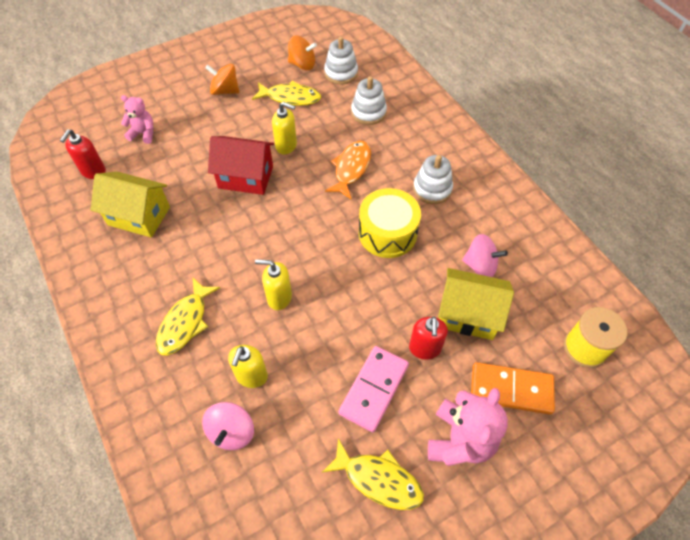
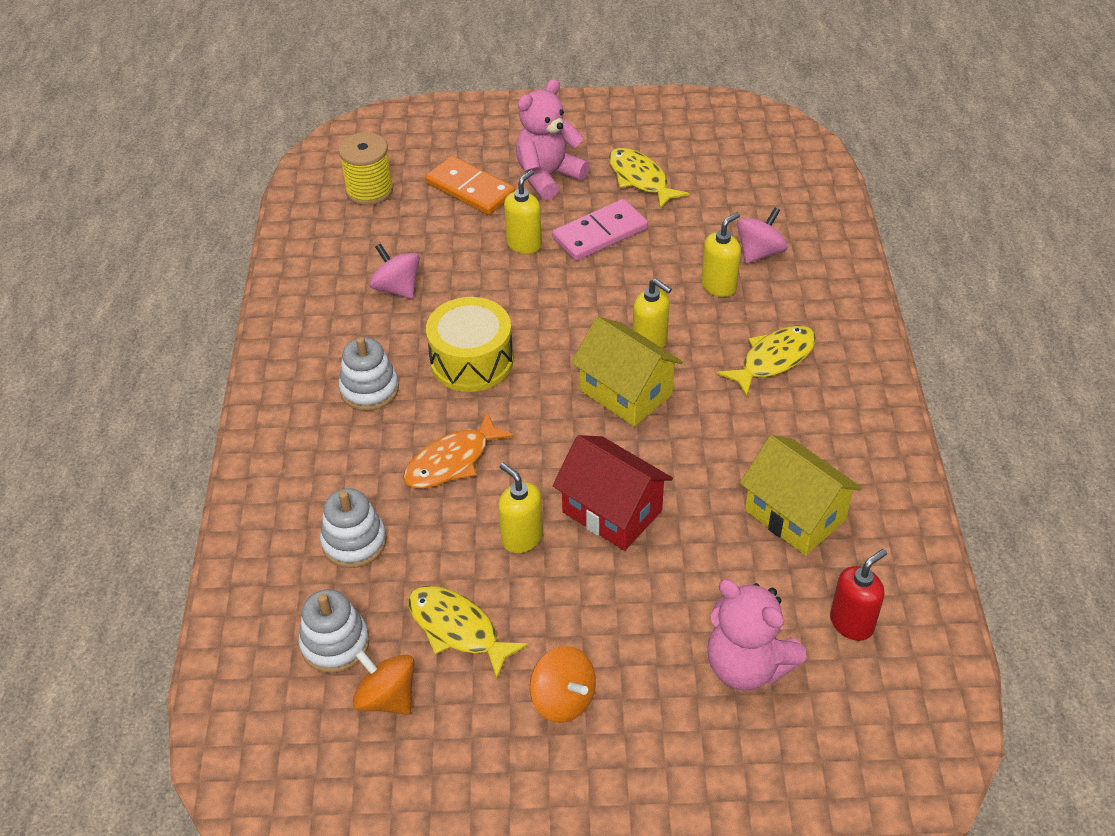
camera: 150 degrees left, 10 degrees down
pink teddy bear [121,95,154,144] -> pink teddy bear [707,579,807,690], size x1.64
red soap dispenser [409,317,448,360] -> yellow soap dispenser [504,170,542,254]
yellow house [438,268,514,340] -> yellow house moved to [571,317,683,427]

